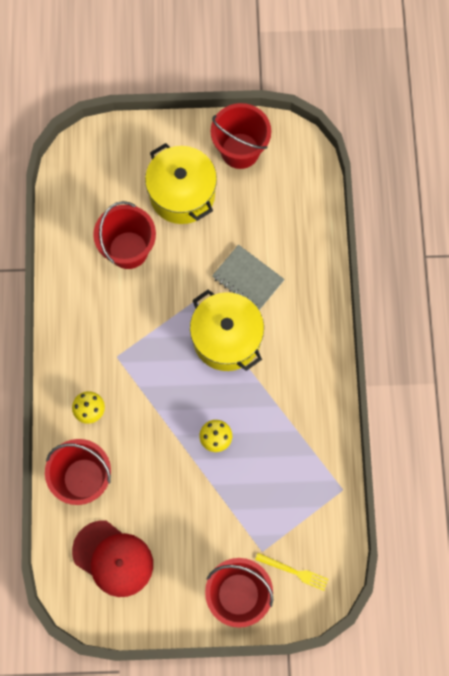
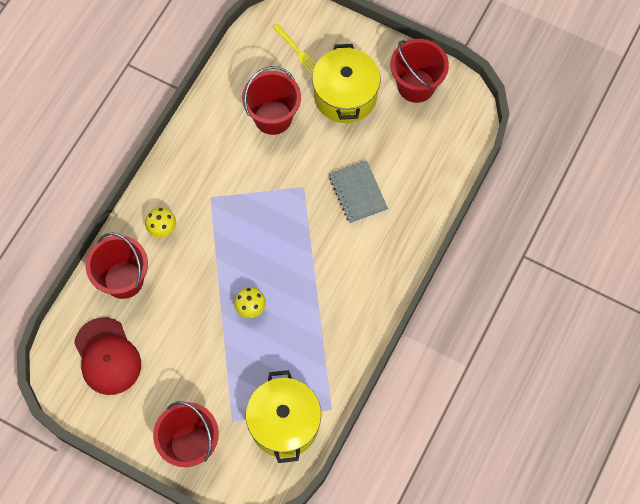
camera: 30 degrees right, 5 degrees down
yellow pot [190,289,264,371] -> yellow pot moved to [246,370,321,463]
yellow fork [255,553,329,591] -> yellow fork moved to [273,24,316,74]

